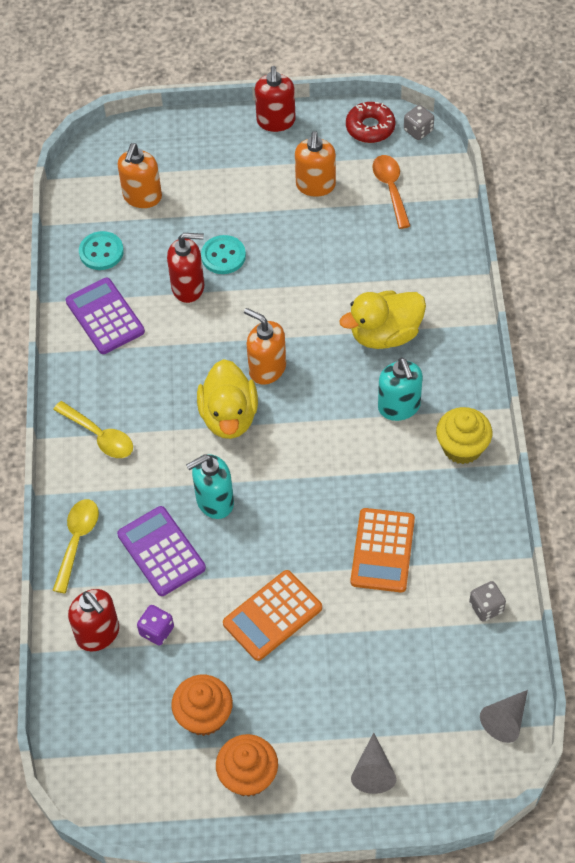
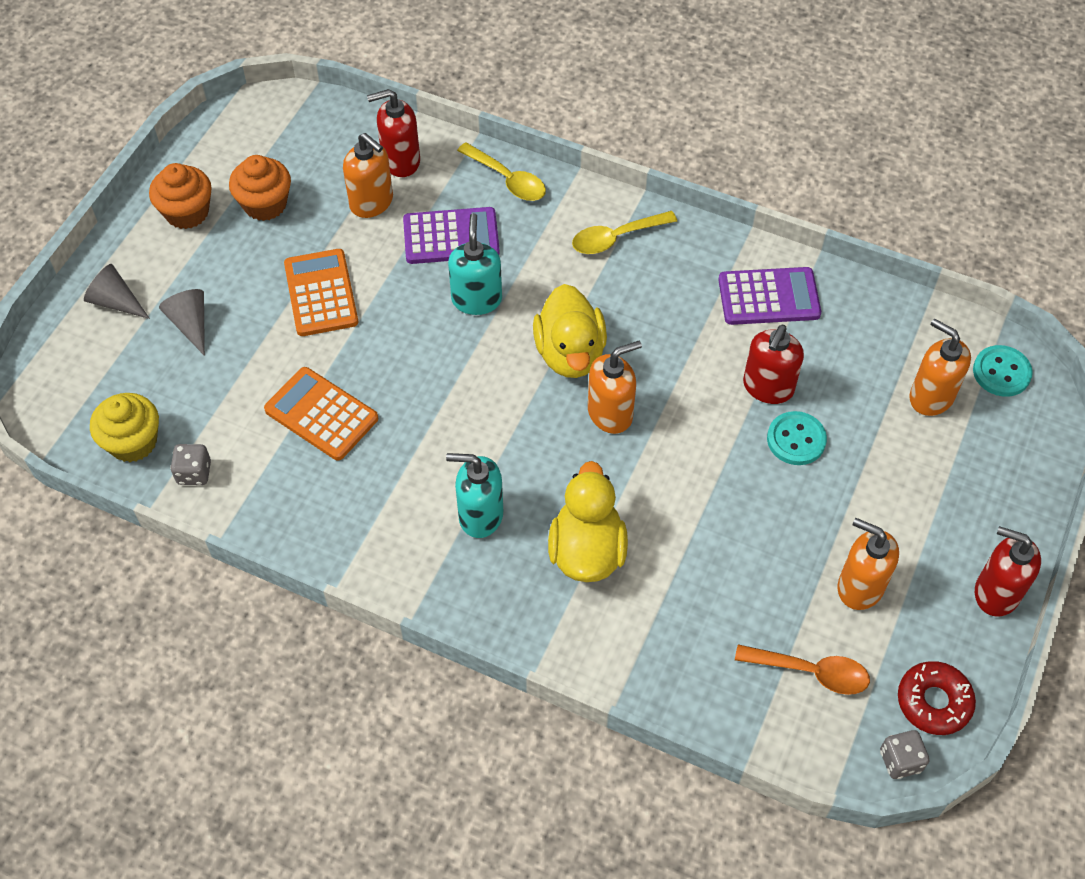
camera: 115 degrees right, 0 degrees up
turquoise button [79,231,124,270] -> turquoise button moved to [973,345,1033,397]
purple dice [137,605,174,646] -> orange soap dispenser [343,133,393,218]
yellow duck [197,359,258,439] -> yellow duck turned 120 degrees counterclockwise [533,284,607,378]
yellow cupcake [436,407,492,464] -> yellow cupcake moved to [90,393,159,462]
grey cone [480,690,528,743] -> grey cone moved to [159,289,205,356]

